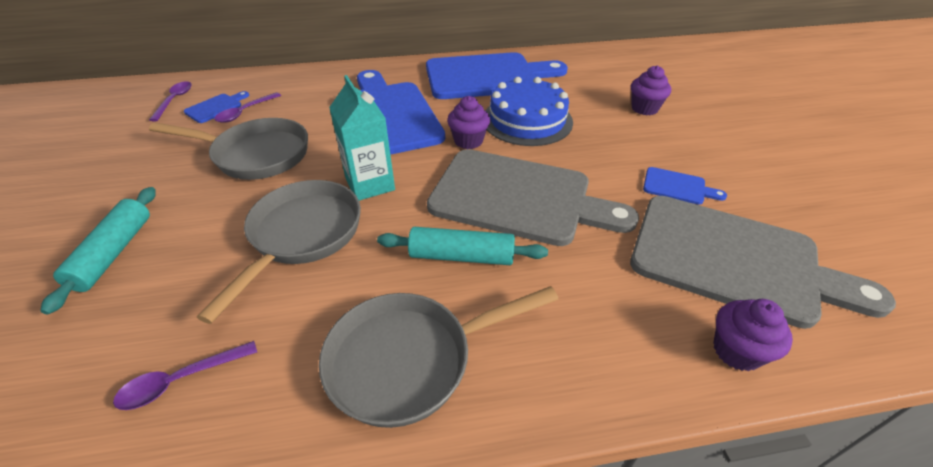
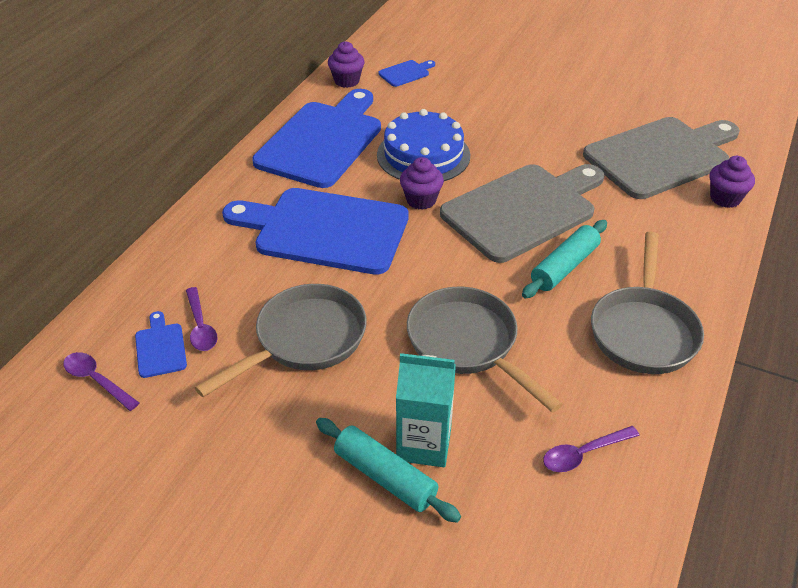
camera: 55 degrees left, 0 degrees up
purple spoon [113,341,257,410] -> purple spoon turned 60 degrees clockwise [543,426,640,472]
turquoise carton [329,75,395,201] -> turquoise carton moved to [396,353,456,467]
purple cupcake [631,65,671,115] -> purple cupcake moved to [328,41,364,88]
blue cutting board [643,167,727,205] -> blue cutting board moved to [378,60,435,87]

